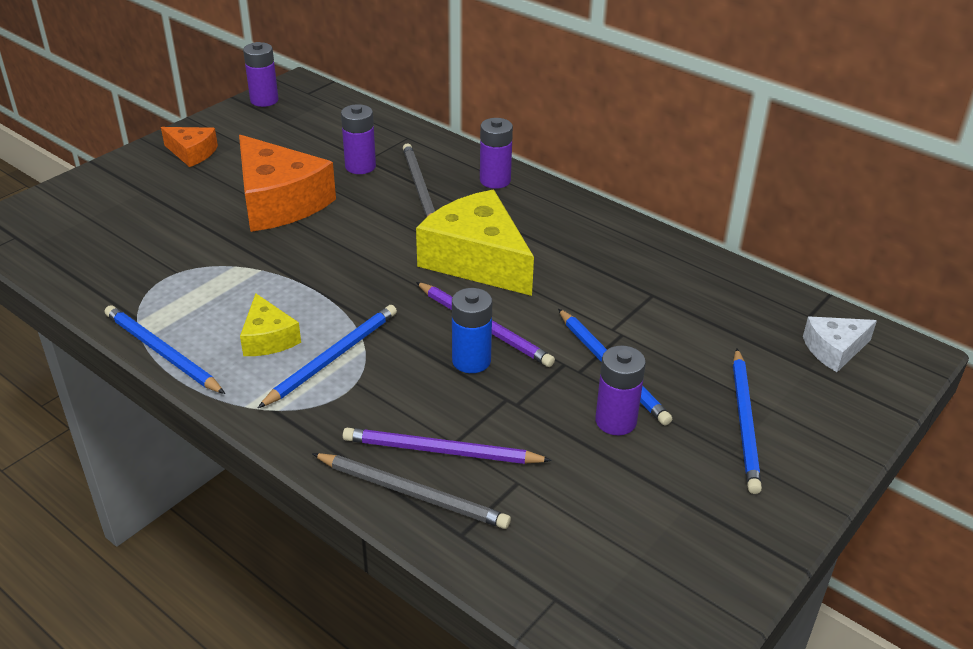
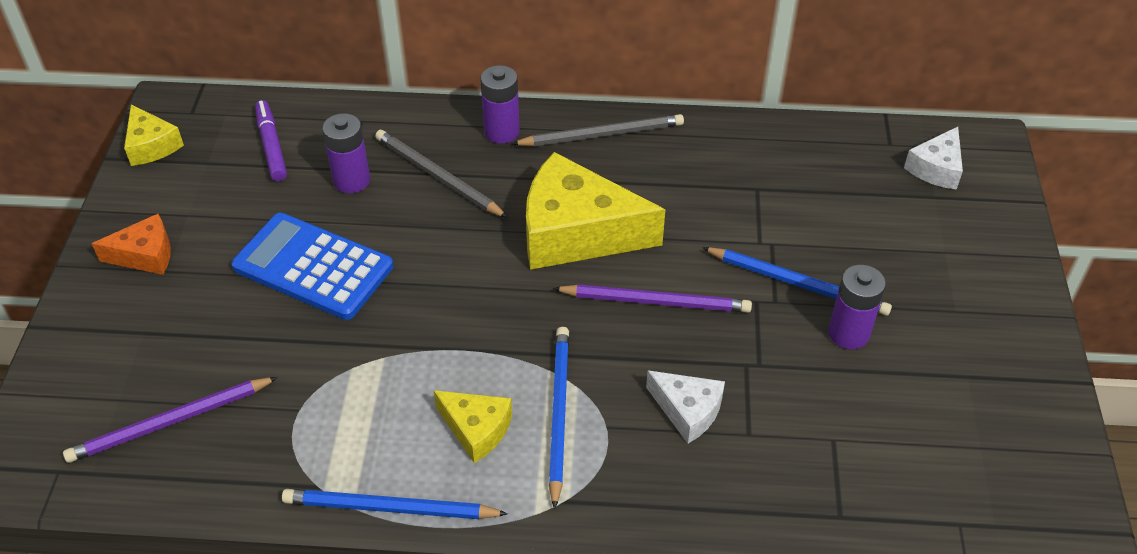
camera: 35 degrees left, 10 degrees up
orange cheese [239,135,336,232] -> blue calculator [231,213,393,320]
purple battery [243,42,279,107] -> yellow cheese [124,104,184,166]
grey pencil [312,453,511,529] -> grey pencil moved to [512,114,684,146]
purple pencil [343,428,552,464] -> purple pencil moved to [63,377,278,463]
blue battery [452,288,492,373] -> none
blue pencil [733,349,762,494] -> none
none -> purple marker [255,100,287,181]
none -> white cheese [646,370,725,443]

